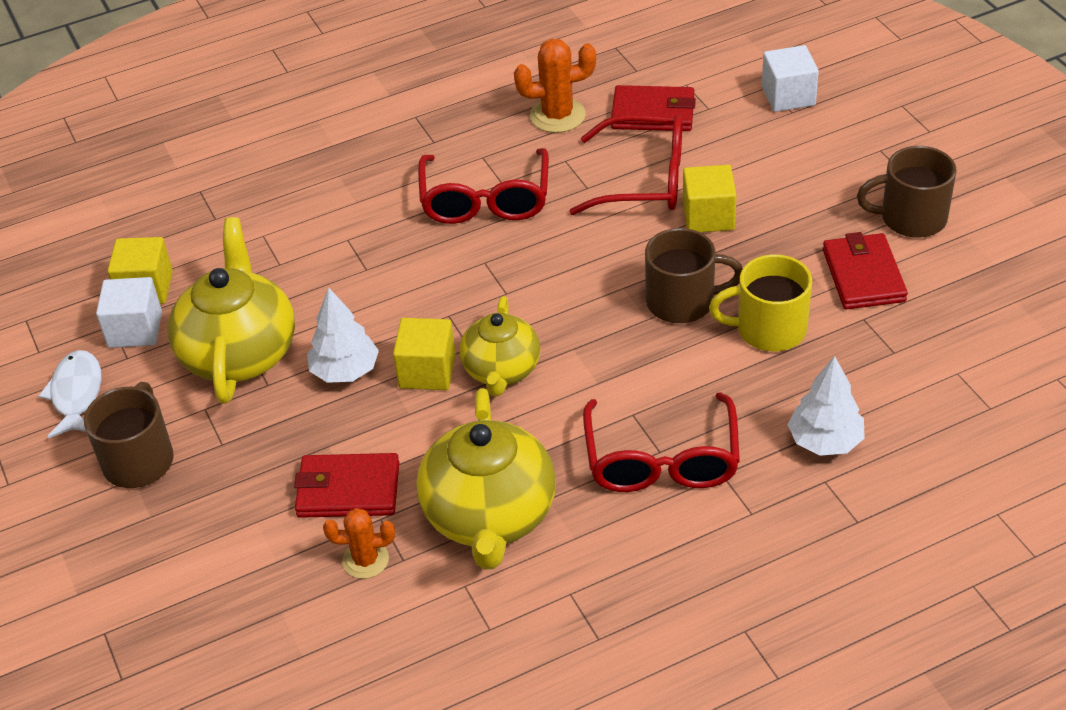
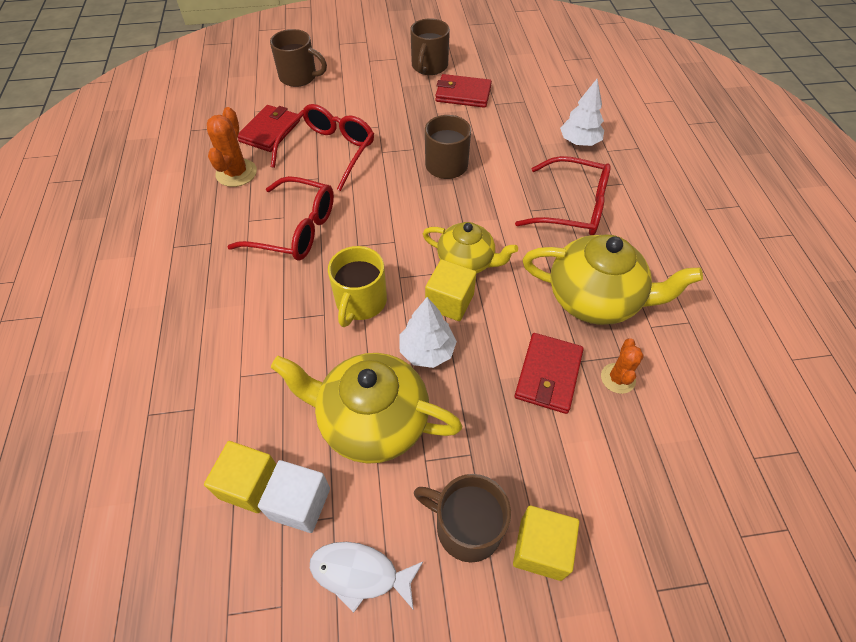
camera: 75 degrees left, 10 degrees up
yellow cube [683,165,737,232] -> yellow cube moved to [513,506,579,581]
yellow mug [709,254,812,351] -> yellow mug moved to [328,246,387,327]
white cube [762,45,819,112] -> brown mug [270,29,327,87]

